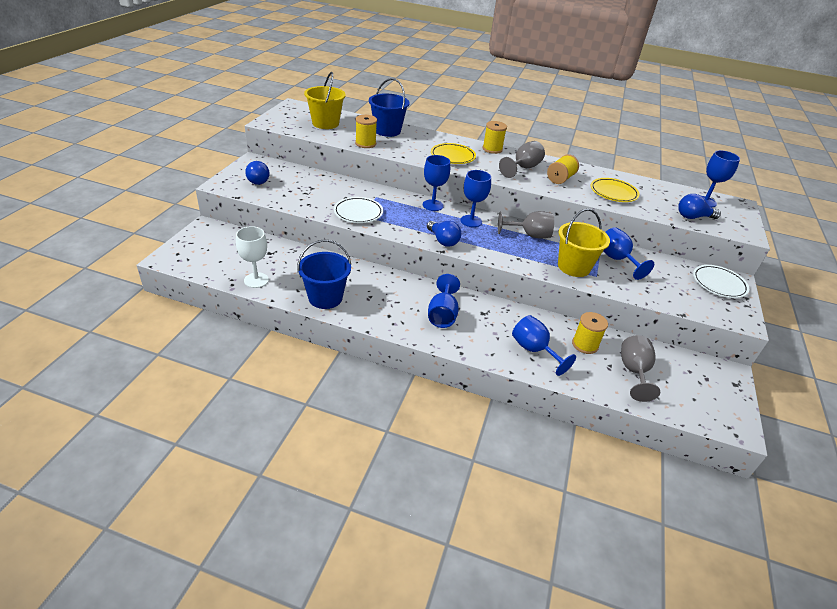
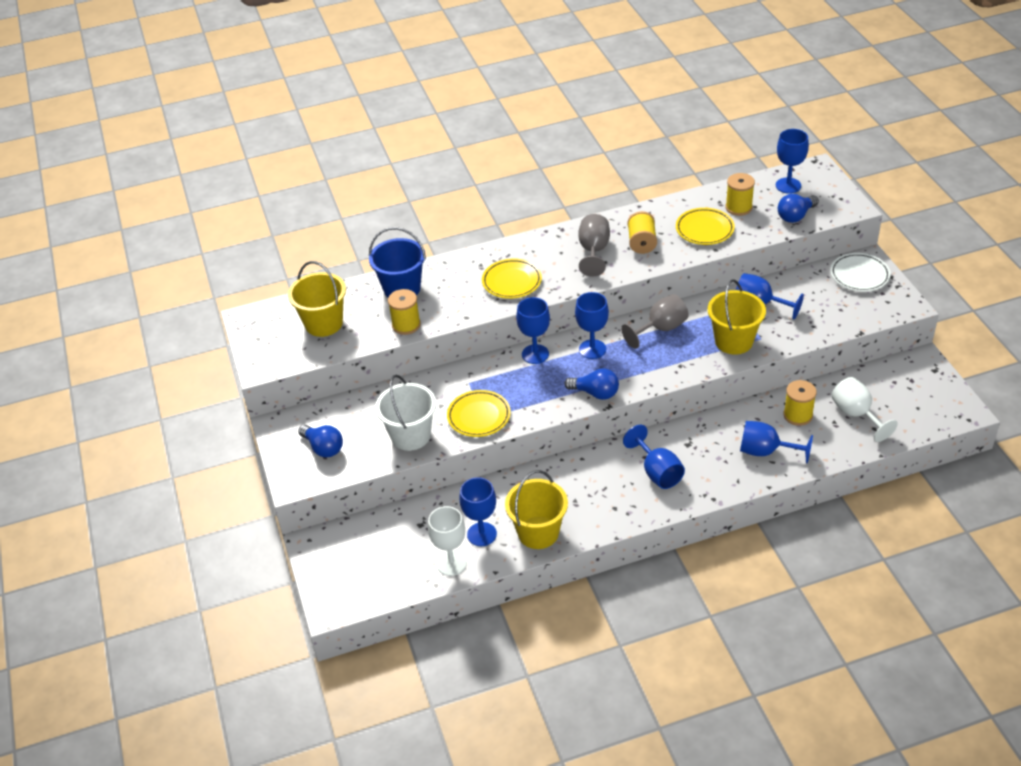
camera: 30 degrees left, 5 degrees up
blue bucket [297,240,351,309] -> yellow bucket [505,470,568,549]
white plate [334,197,383,223] -> yellow plate [447,390,511,437]
yellow spool [482,121,507,154] -> yellow spool moved to [725,173,755,216]
grey goblet [621,335,660,402] -> white goblet [831,377,898,442]
none -> white bucket [375,375,436,451]
none -> blue goblet [459,477,497,546]

